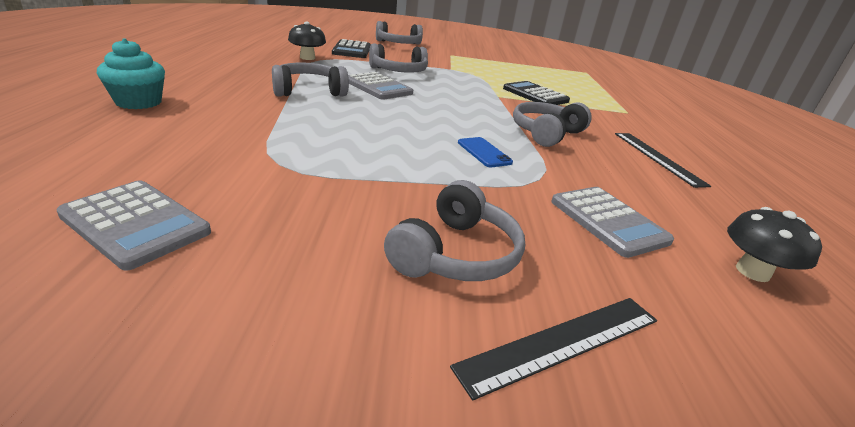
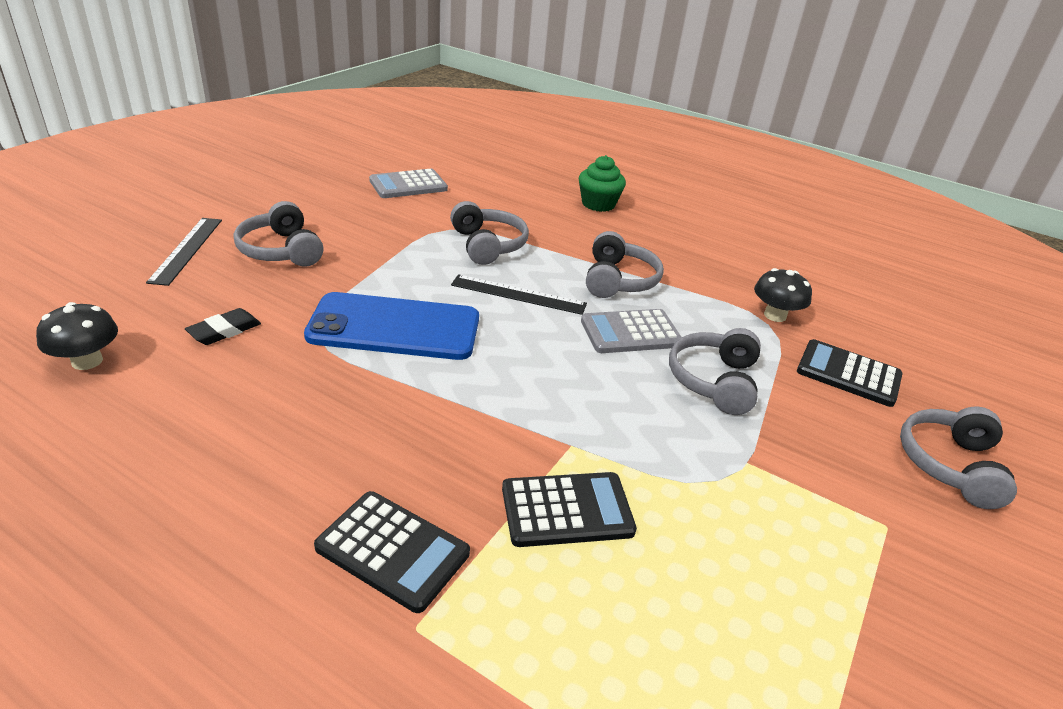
camera: 120 degrees right, 5 degrees up
turquoise cupcake [97,38,165,109] -> green cupcake [579,155,626,212]
blue phone [458,137,513,167] -> blue phone [304,292,479,360], size x2.36
grey headphones [513,102,592,147] -> grey headphones moved to [450,201,529,265]
grey calculator [551,187,674,258] -> black eraser [185,308,261,345]
black ruler [615,133,711,188] -> black ruler moved to [451,274,587,315]
none -> black calculator [314,491,470,613]

